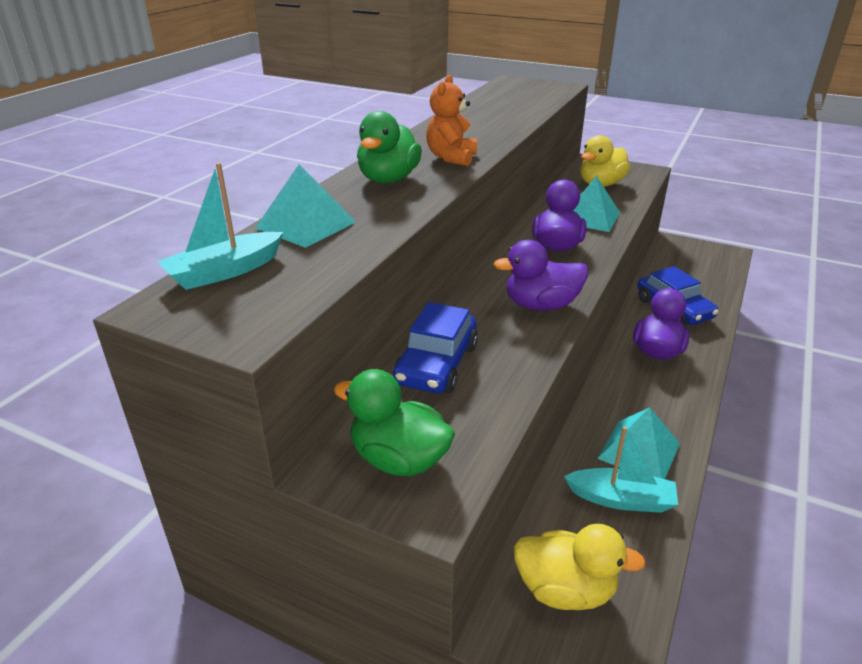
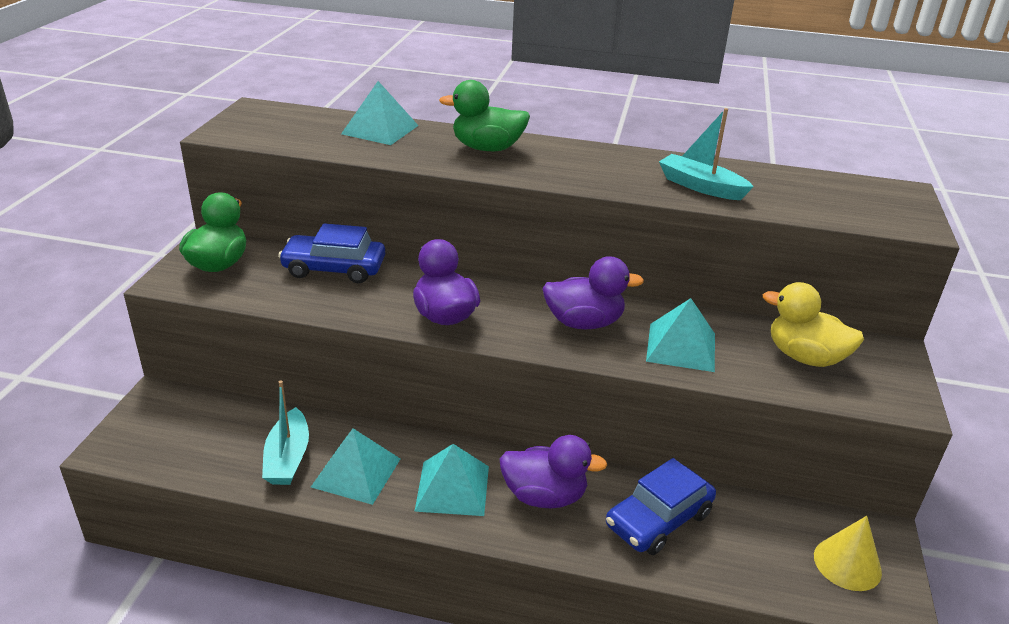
camera: 75 degrees right, 0 degrees up
turquoise boat [157,163,283,290] -> turquoise boat moved to [659,108,754,200]
orange teddy bear [426,75,477,166] -> none
yellow duck [513,524,646,610] -> none
none -> turquoise pyramid [414,444,489,516]
none -> yellow cone [814,516,882,591]

